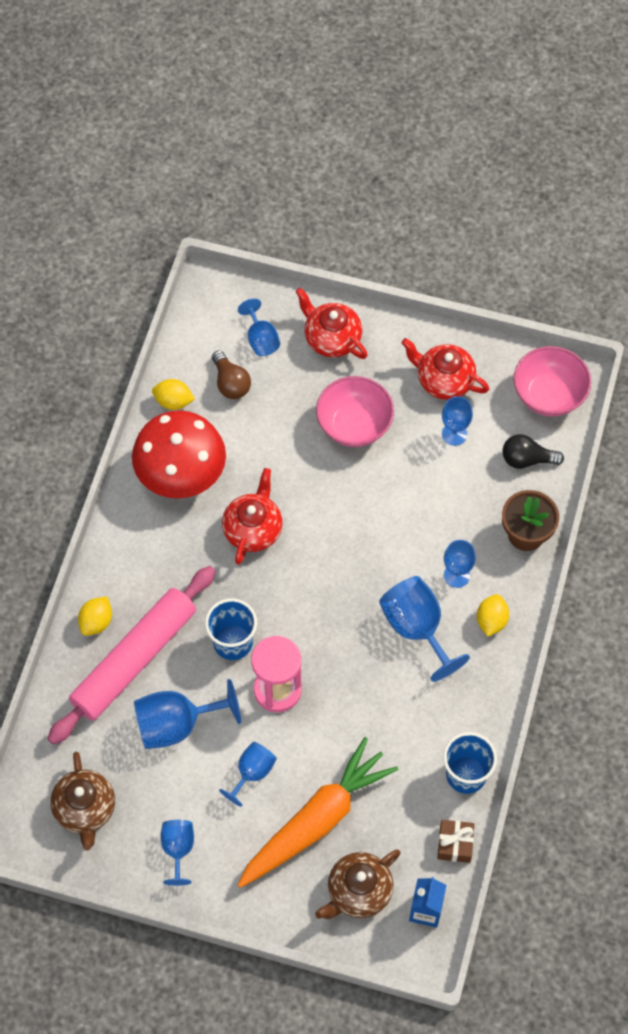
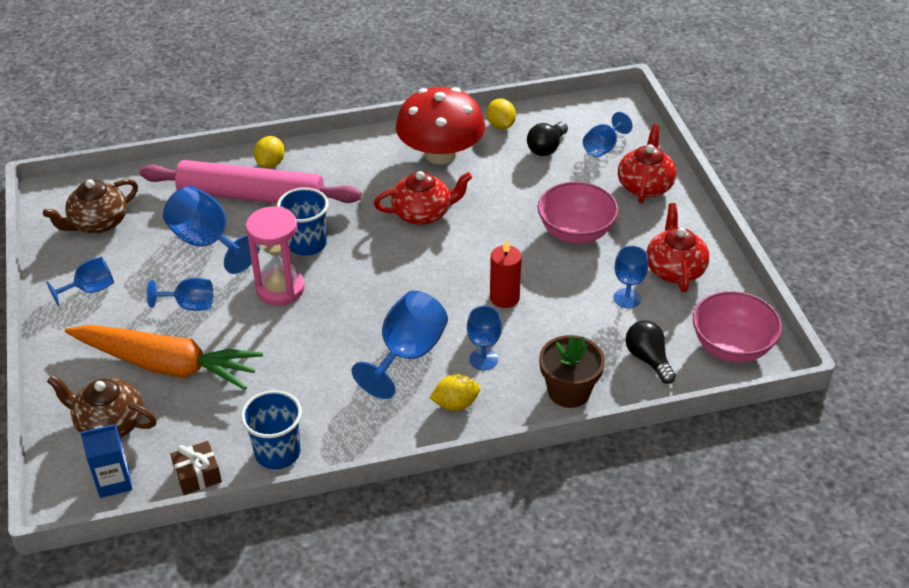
camera: 60 degrees right, 20 degrees down
yellow lemon [78,597,112,636] -> yellow lemon turned 75 degrees counterclockwise [254,136,285,168]
brown light bulb [212,350,251,399] -> black light bulb [527,122,568,156]
none -> red candle [490,240,522,308]

